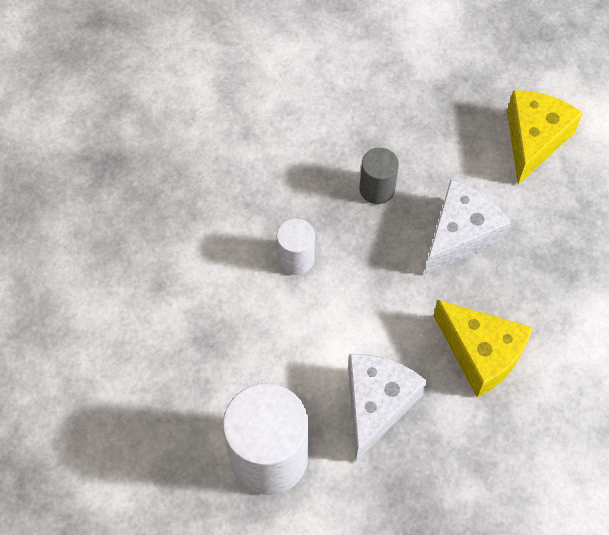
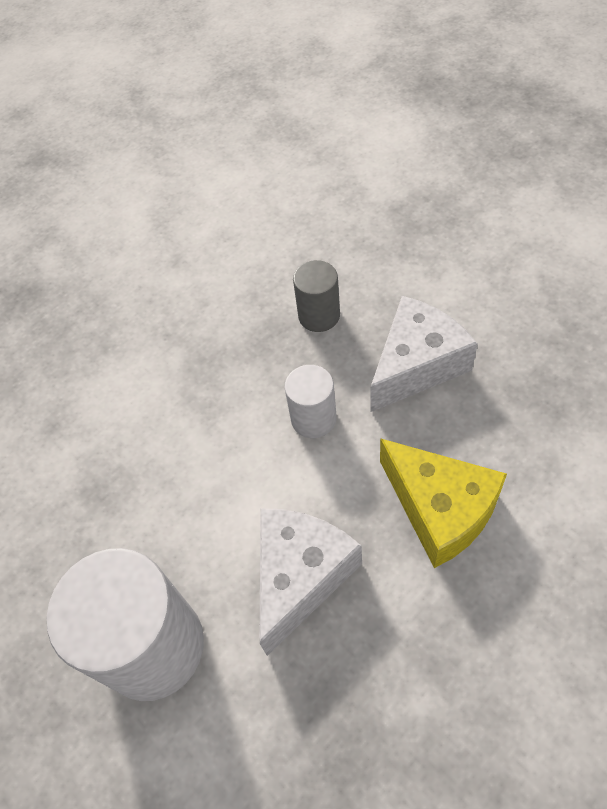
camera: 10 degrees right, 5 degrees down
white cylinder [277,219,315,275] -> white cylinder moved to [284,365,337,438]
yellow cheese [507,90,583,184] -> none

